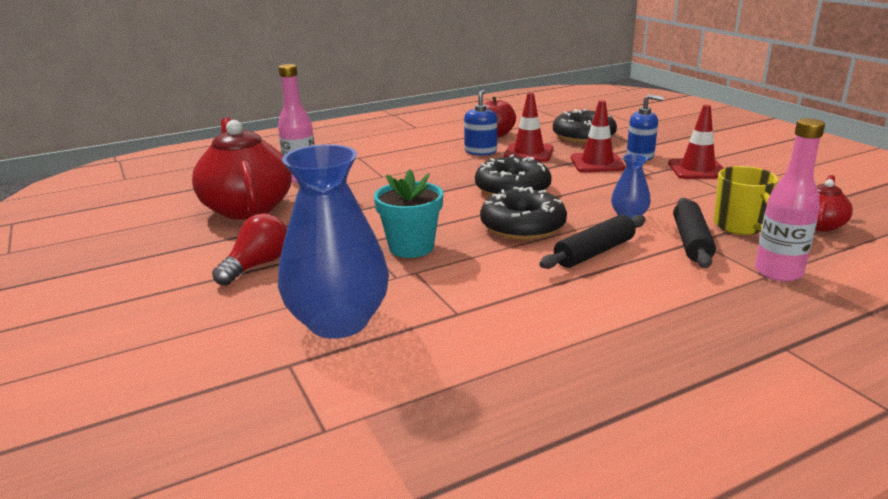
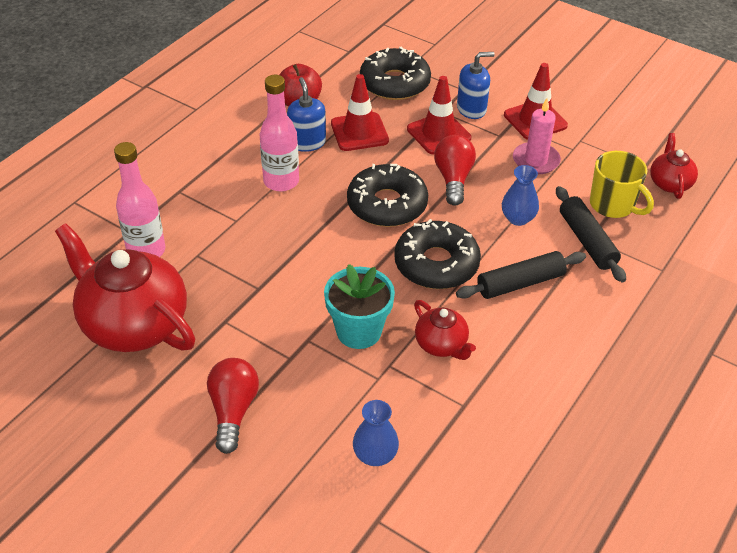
camera: 30 degrees left, 20 degrees up
blue vase [278,144,389,339] -> blue vase [353,400,399,466], size x0.46
black rolling pin [539,215,645,269] -> black rolling pin turned 45 degrees clockwise [456,251,586,299]
pink bottle [755,118,825,282] -> pink bottle moved to [260,75,299,192]
none -> red teapot [414,300,476,360]
none -> red light bulb [434,135,476,206]
none -> pink candle [513,98,561,174]

